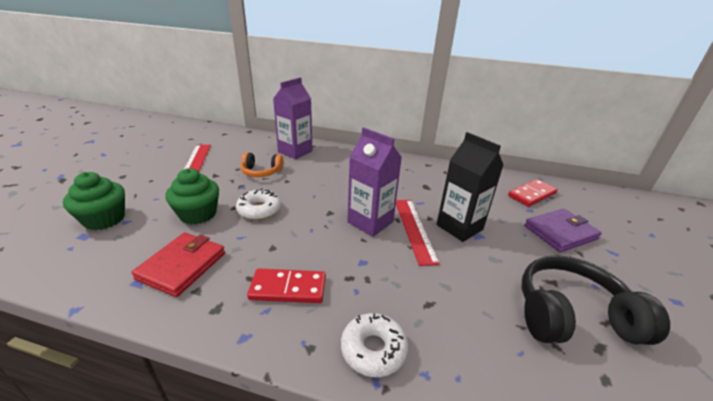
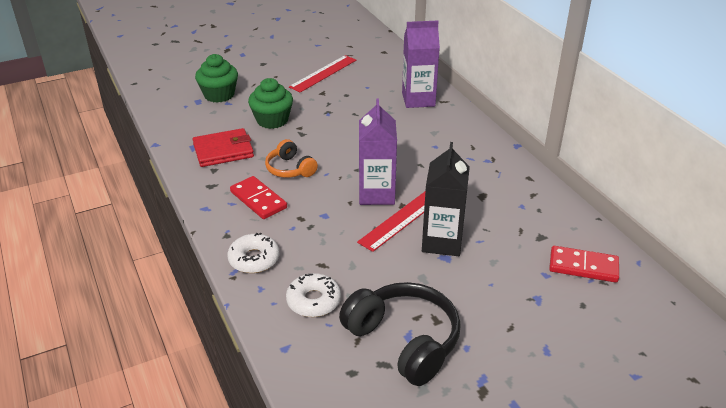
camera: 50 degrees right, 5 degrees up
white donut [236,188,281,220] -> white donut moved to [286,273,341,317]
orange headphones [241,152,284,177] -> orange headphones moved to [265,139,318,178]
purple wallet [524,209,602,252] -> none

